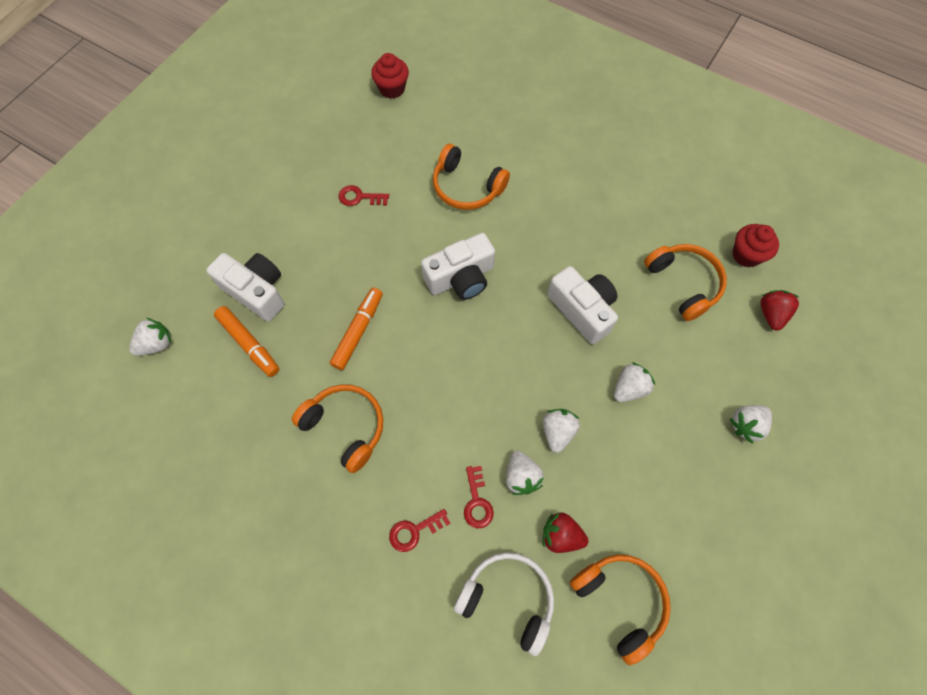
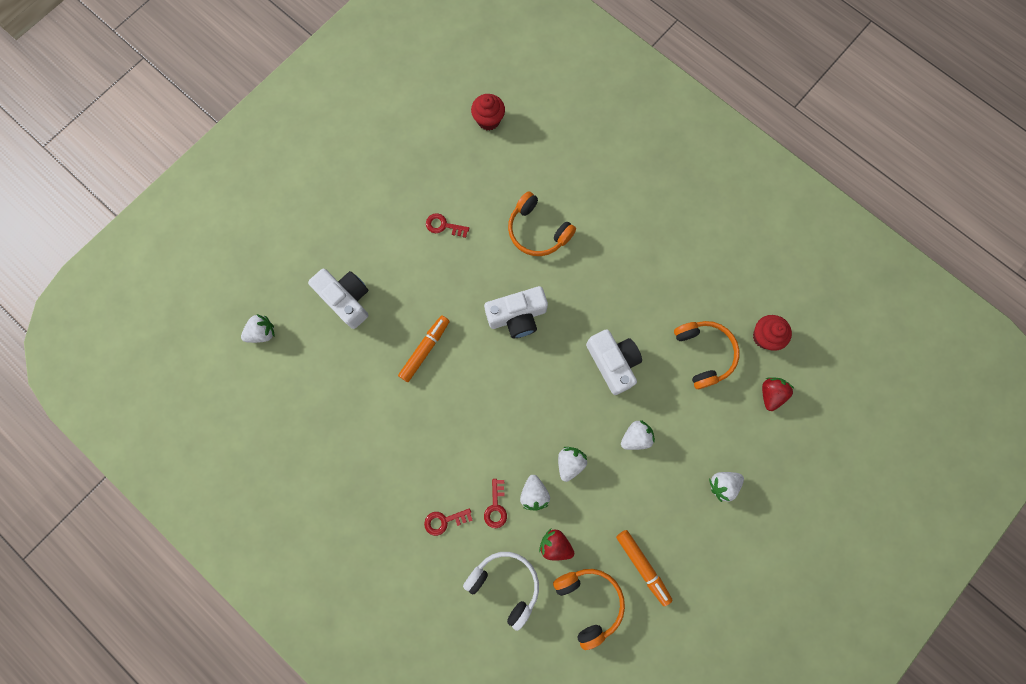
camera: 10 degrees right, 10 degrees up
orange marker [214,306,280,377] -> orange marker moved to [616,530,673,606]
orange headphones [292,384,383,473] -> none

